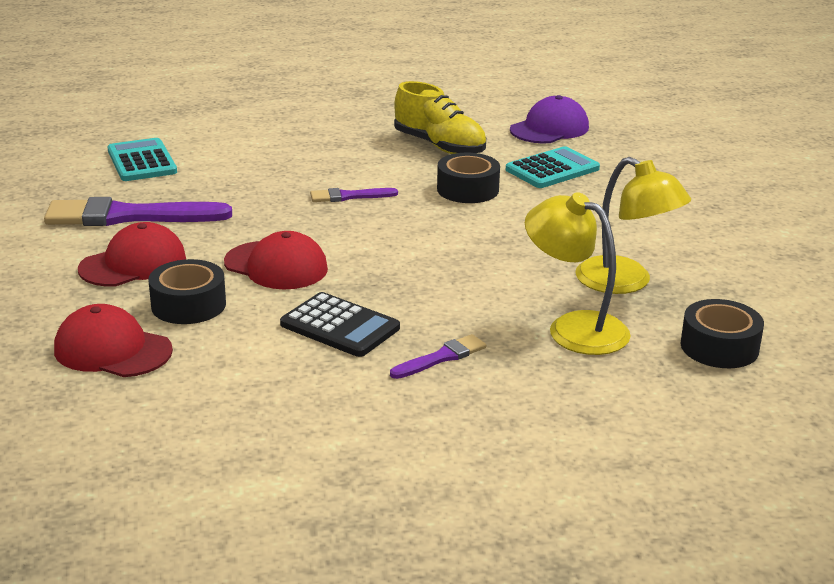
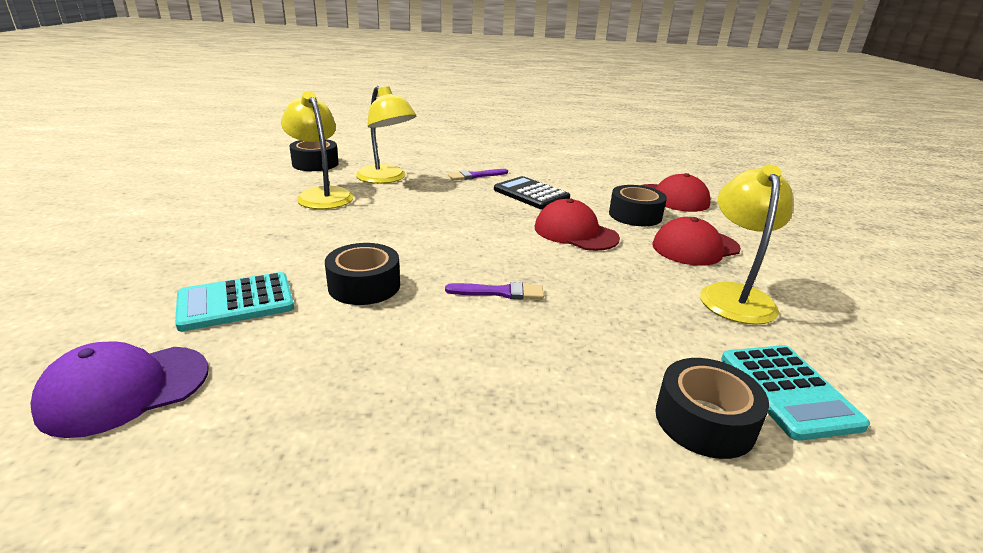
camera: 170 degrees left, 0 degrees up
purple brush [44,197,232,226] -> yellow lamp [700,164,793,325]
yellow shoe [394,81,486,154] -> none
none -> black tape [655,358,769,459]

